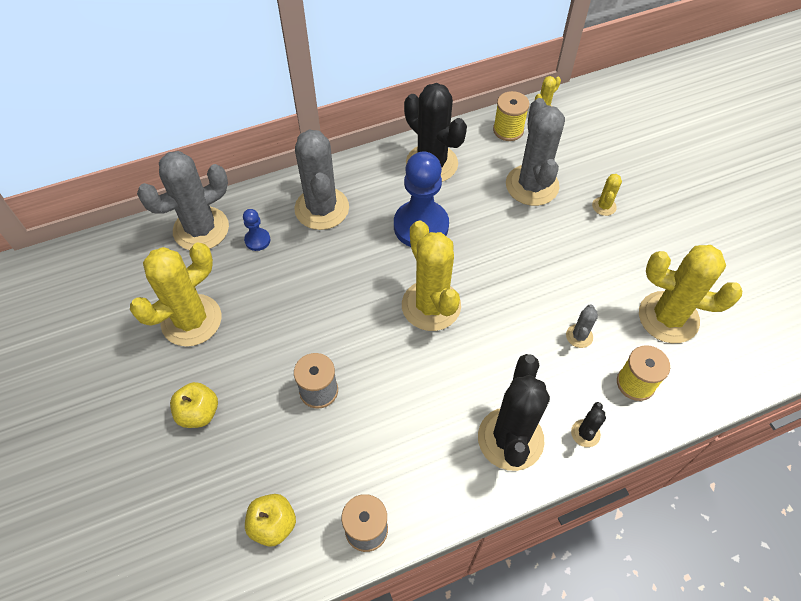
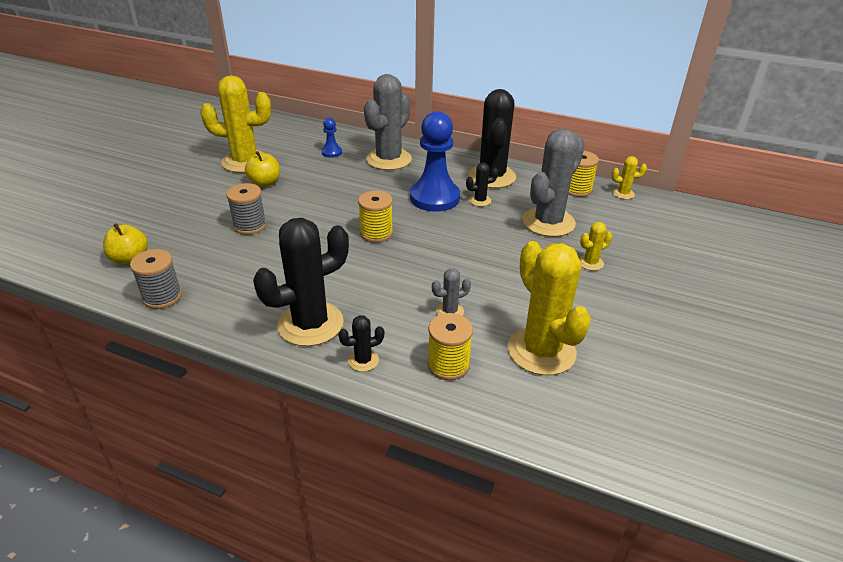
camera: 45 degrees right, 20 degrees down
grey cactus [137,151,229,250] -> none
yellow apple [170,382,218,428] -> yellow apple moved to [245,151,280,187]
yellow cactus [402,220,461,331] -> yellow spool [358,191,393,243]
none -> black cactus [466,163,498,207]

